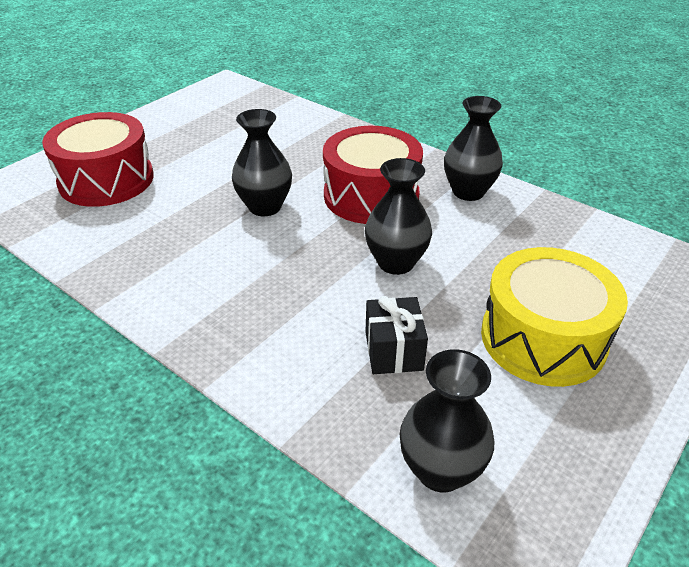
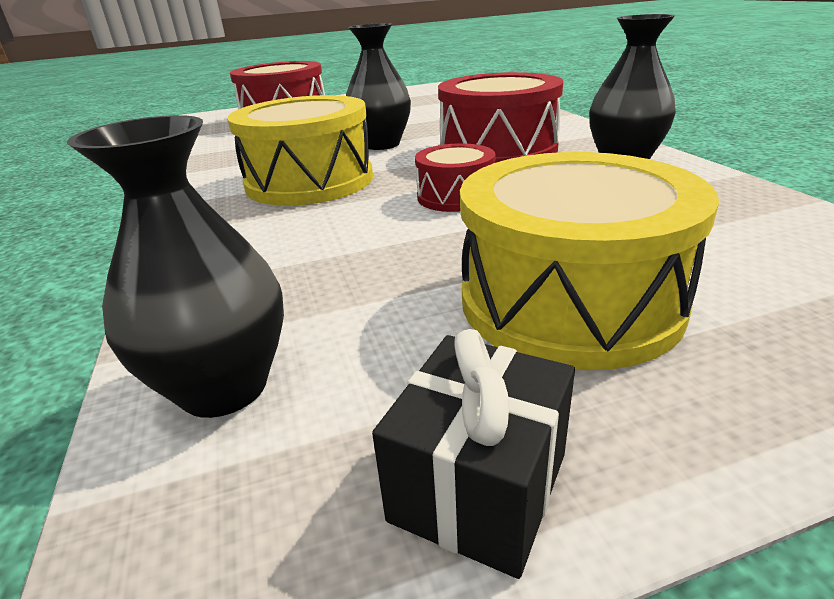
camera: 35 degrees right, 10 degrees down
black vase [365,158,432,275] -> red drum [415,143,495,212]
black gift [365,296,428,374] -> black gift moved to [372,329,575,579]
none -> yellow drum [227,95,373,206]

